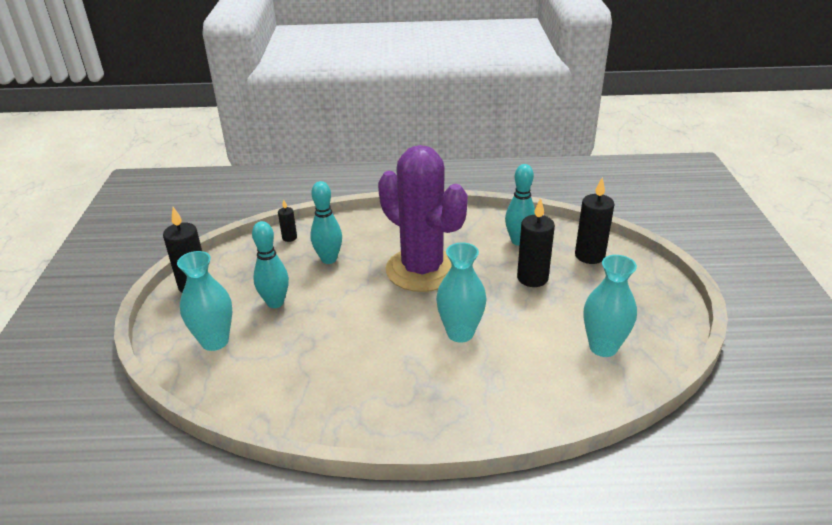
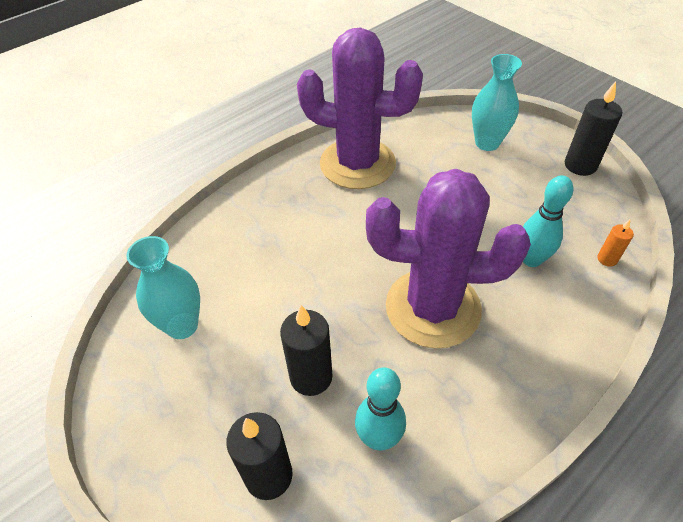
camera: 140 degrees right, 15 degrees up
turquoise bowling pin [252,221,289,308] -> none
black candle [278,200,297,242] -> orange candle [597,220,634,267]
turquoise vase [436,242,487,343] -> none
none -> purple cactus [297,27,423,189]

